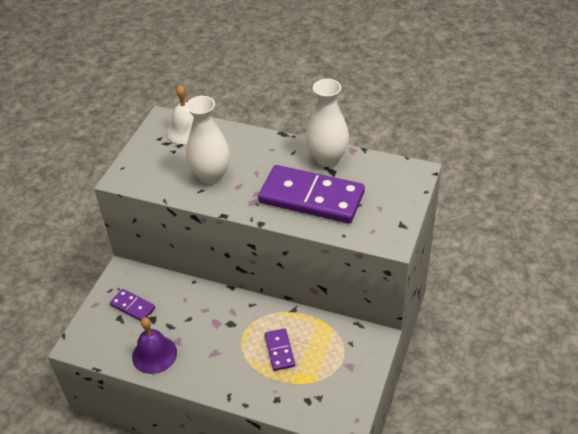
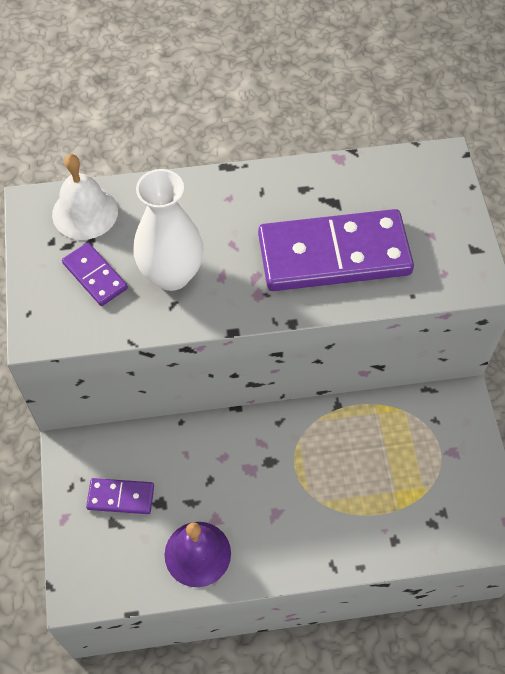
camera: 30 degrees left, 15 degrees up
purple domino [265,329,295,371] -> purple domino moved to [62,243,128,306]
white vase [306,79,349,167] -> none

